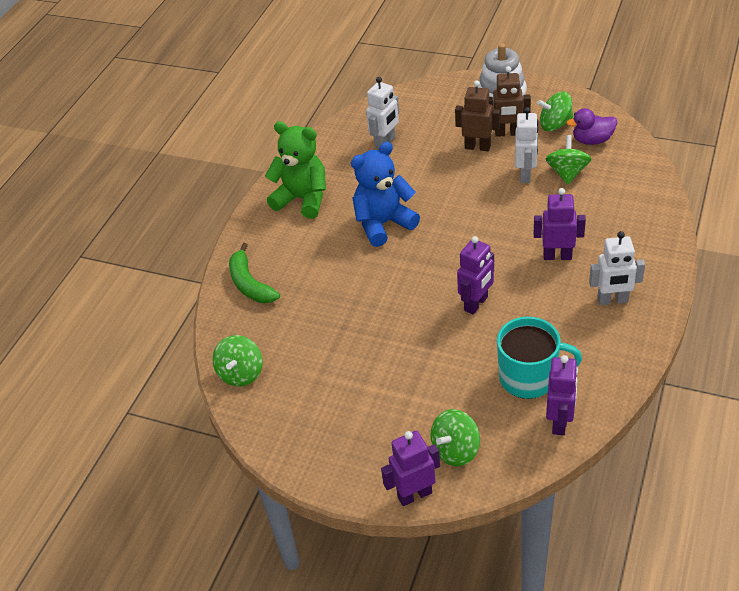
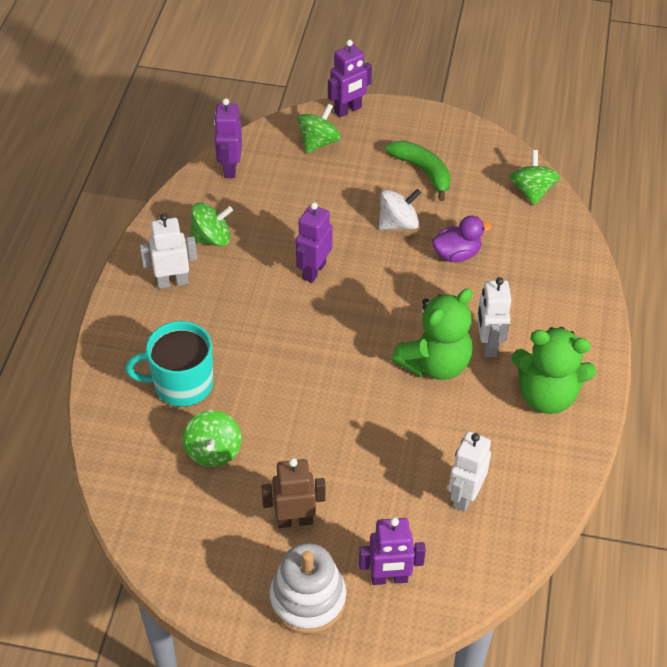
camera: 165 degrees right, 5 degrees up
green banana [229,243,280,303] -> green banana moved to [385,141,451,201]
blue teddy bear [351,142,420,247] -> green teddy bear [391,288,473,380]
brown robot [455,80,500,151] -> none
turquoise mug [497,317,582,399] -> turquoise mug moved to [125,321,213,407]
white robot [515,107,538,183] -> white robot moved to [477,277,511,357]
purple robot [534,188,586,260] -> purple robot moved to [359,517,426,585]
green spinning top [537,91,574,131] -> green spinning top moved to [190,203,233,247]
purple duck [566,108,617,145] -> purple duck moved to [432,216,492,262]
none -> white spinning top [379,189,421,230]

